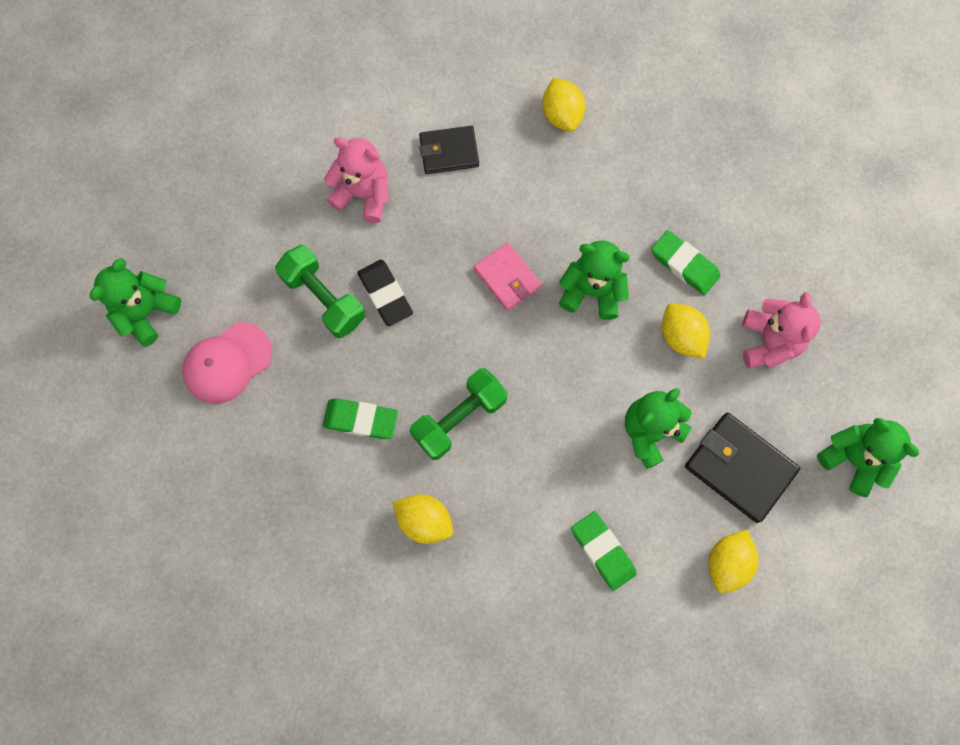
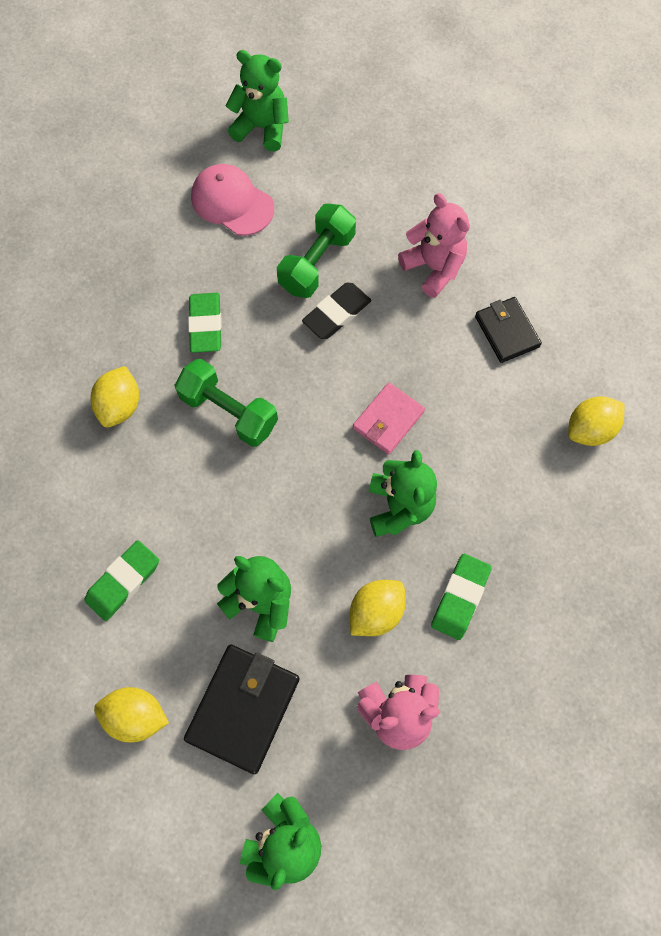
camera: 75 degrees right, 5 degrees down
pink teddy bear [324,137,389,223] -> pink teddy bear turned 45 degrees counterclockwise [398,193,470,298]

